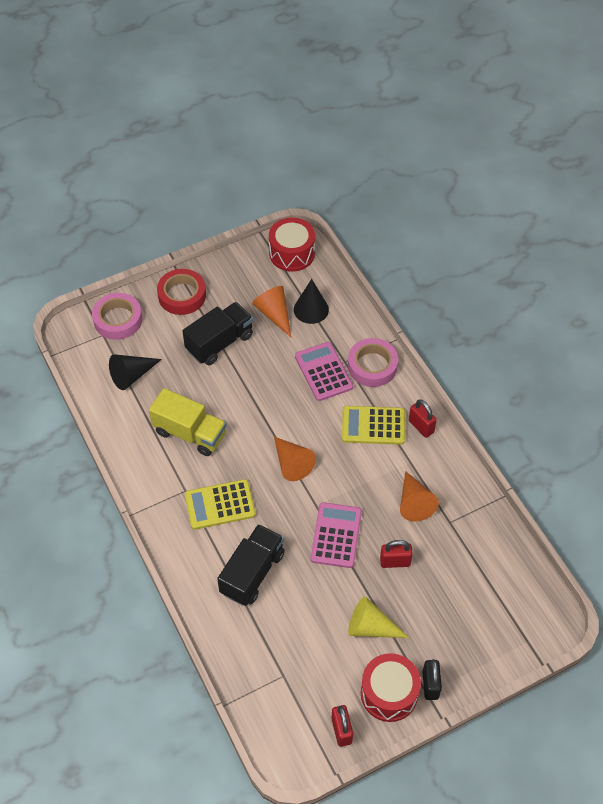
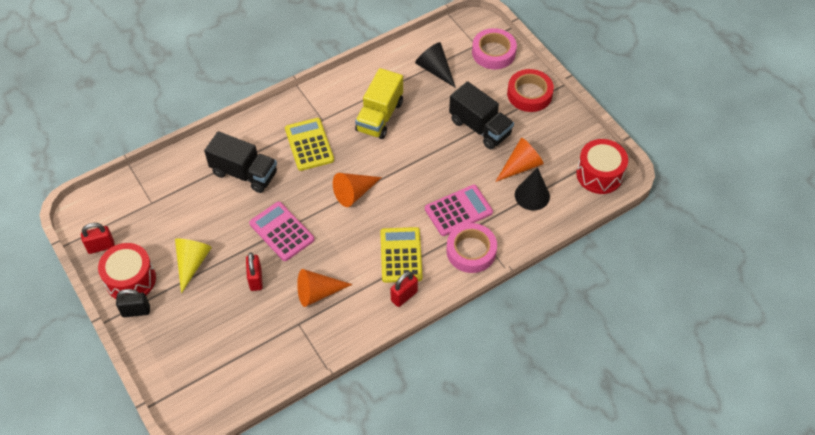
camera: 85 degrees right, 0 degrees up
pink calculator [311,502,362,568] -> pink calculator turned 135 degrees counterclockwise [249,202,315,261]

